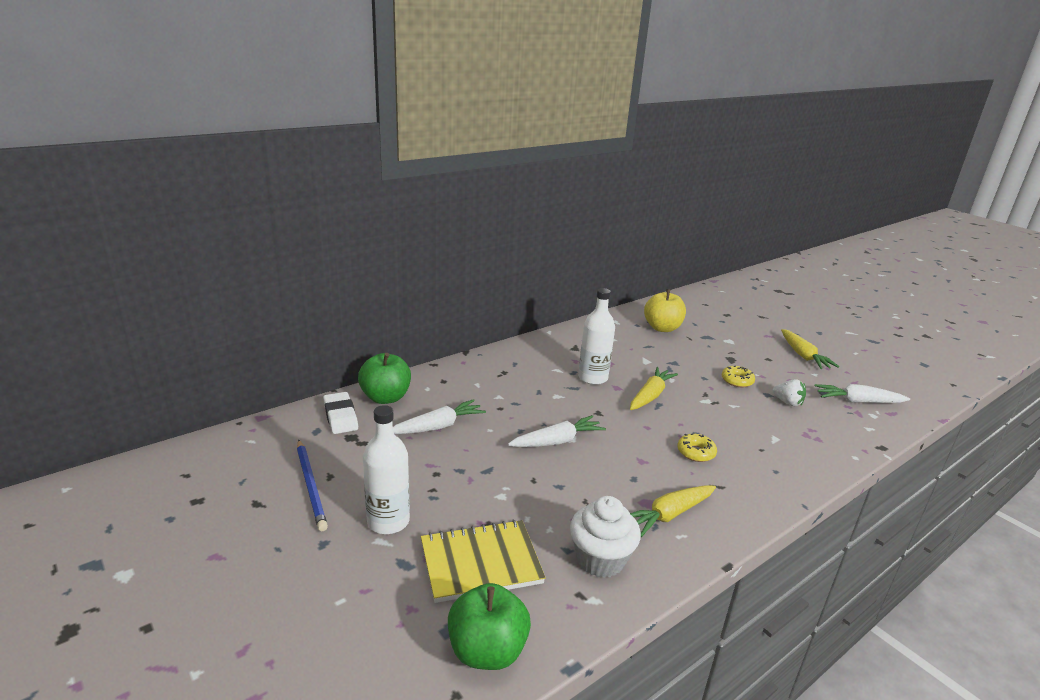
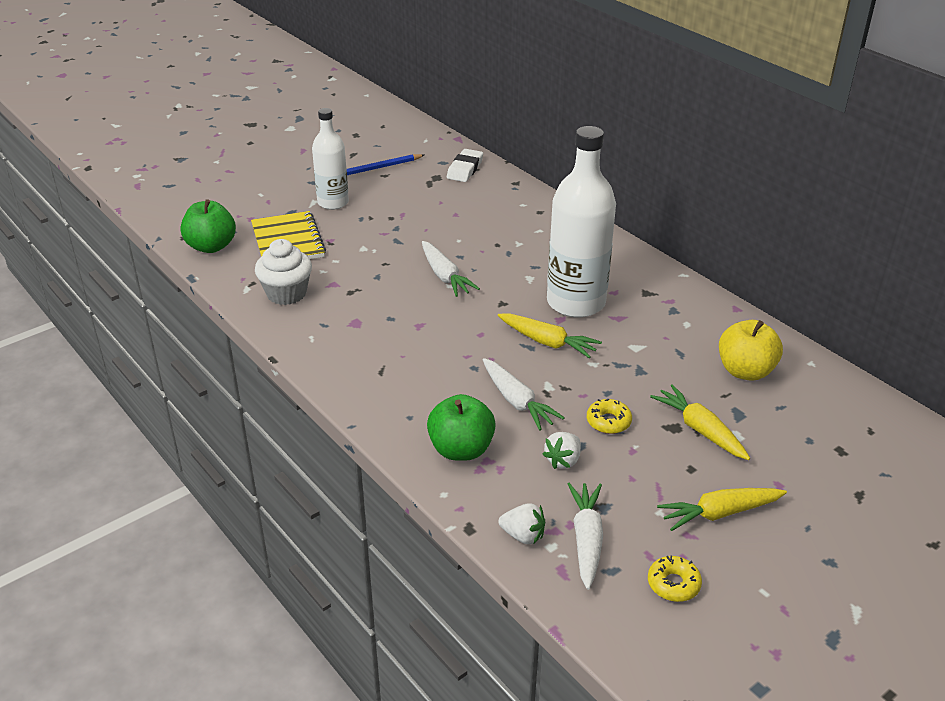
camera: 90 degrees right, 10 degrees up
white eraser [323,392,358,434] -> white eraser turned 45 degrees counterclockwise [447,149,483,182]
green apple [358,353,411,404] -> green apple moved to [427,394,496,461]
white carrot [393,399,486,434] -> white carrot moved to [483,358,565,431]
white bottle [578,288,615,385] -> white bottle [547,126,616,318], size x1.65
yellow carrot [630,486,716,537] -> yellow carrot moved to [650,384,750,460]
yellow donut [677,433,717,462] -> yellow donut moved to [648,556,702,602]
none -> white strawberry [499,503,545,545]

